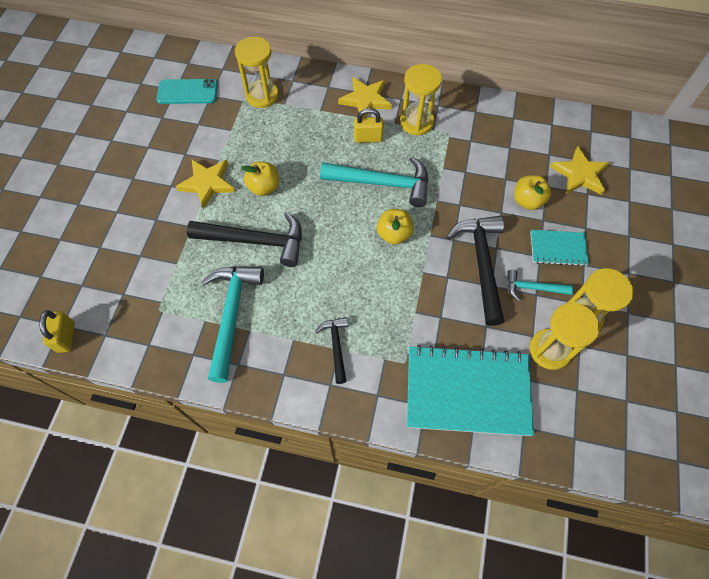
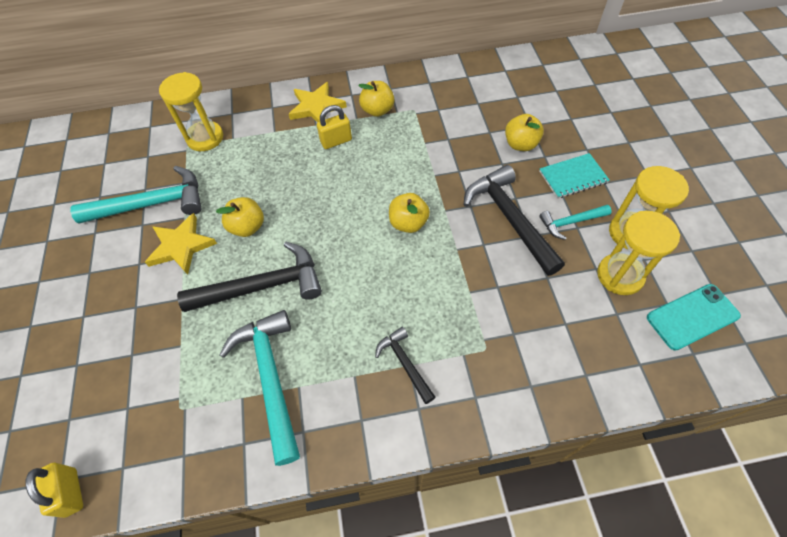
camera: 20 degrees left, 5 degrees down
turquoise phone [156,79,218,104] -> turquoise phone moved to [647,284,741,350]
turquoise hammer [320,156,428,207] -> turquoise hammer moved to [70,166,201,224]
yellow hourglass [400,64,442,136] -> yellow apple [358,81,394,117]
turquoise notebook [407,345,534,436] -> none
yellow star [550,146,609,195] -> none

